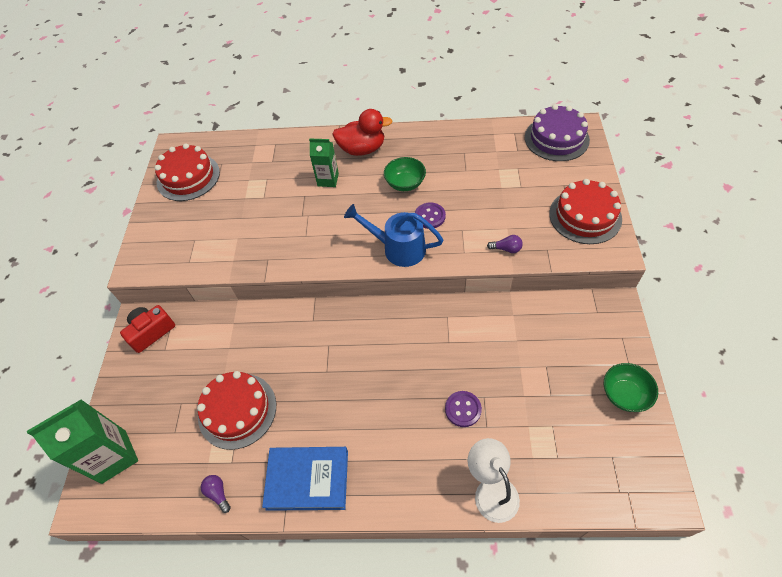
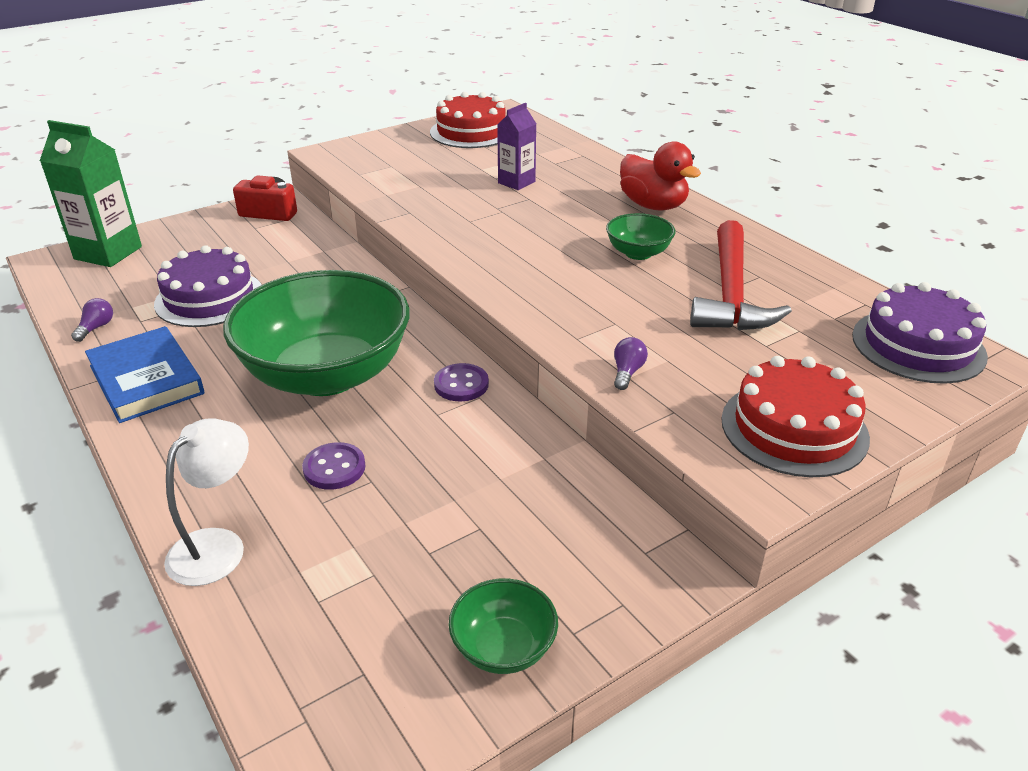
camera: 50 degrees right, 20 degrees down
red cake [197,371,276,450] -> purple cake [154,245,262,327]
green carton [309,138,339,187] -> none
blue watering can [344,204,443,267] -> none
purple button [415,202,446,229] -> purple button moved to [434,363,489,402]
purple light bulb [487,235,523,253] -> purple light bulb turned 135 degrees counterclockwise [614,337,648,390]
none -> green bowl [223,270,410,396]
none -> purple carton [497,103,536,190]
none -> red hammer [690,220,792,330]

